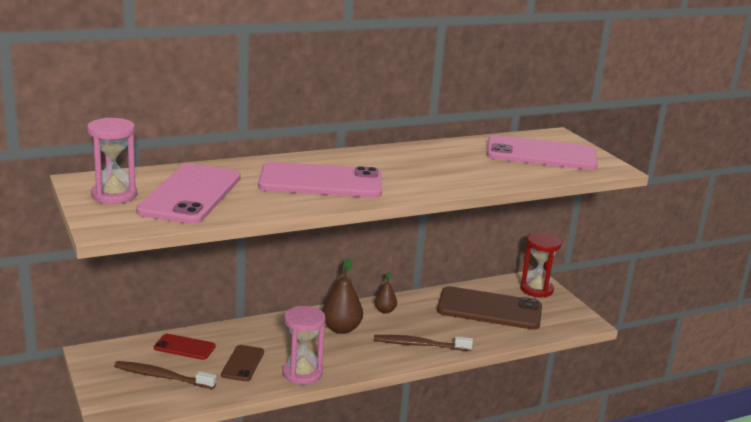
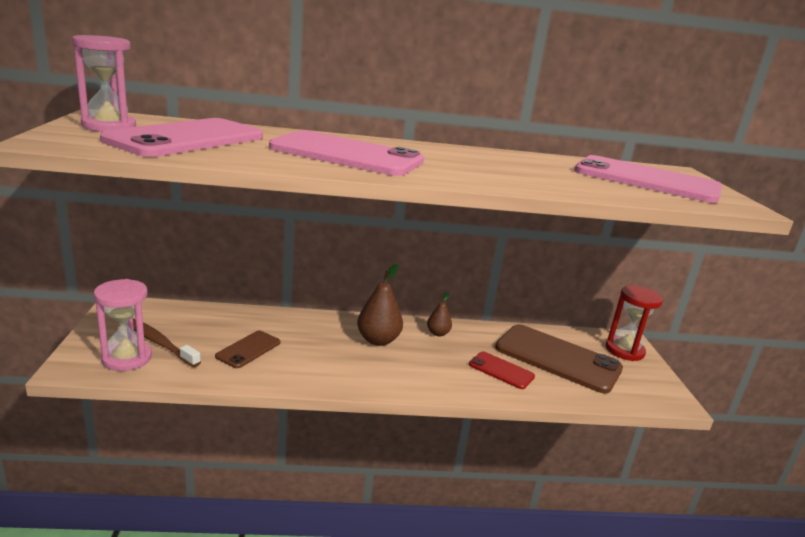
camera: 20 degrees right, 0 degrees up
red phone [154,334,216,360] -> red phone moved to [469,352,535,389]
pink hourglass [282,306,326,385] -> pink hourglass moved to [94,279,152,371]
brown toothbrush [374,335,473,351] -> none

